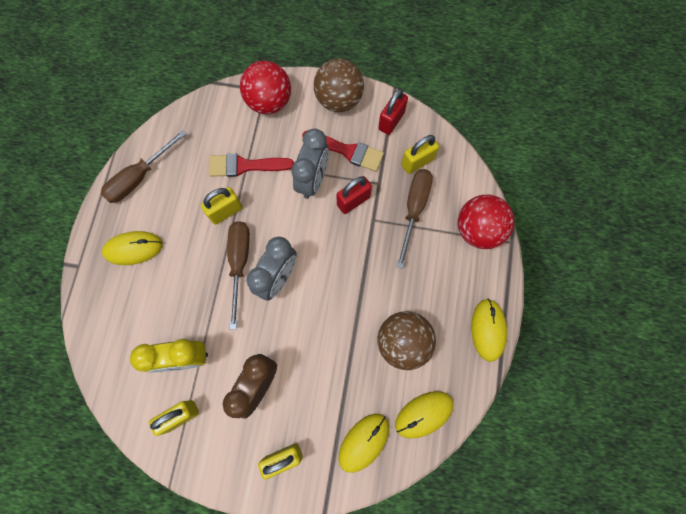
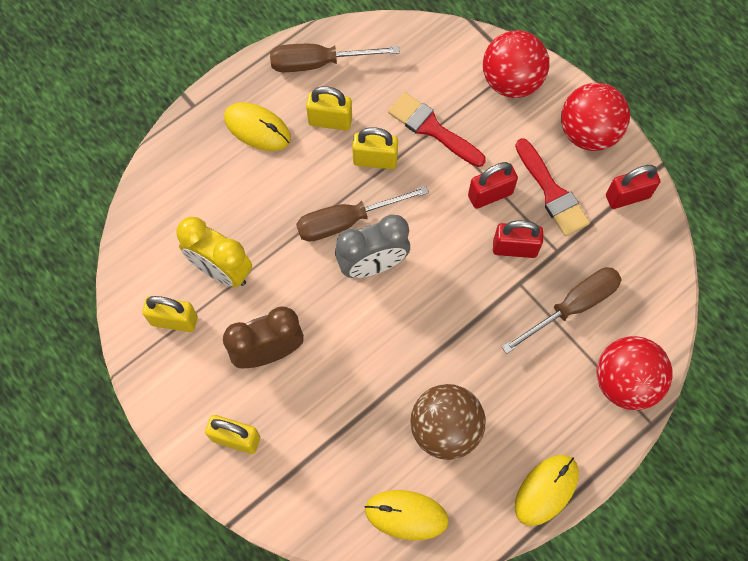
camera: 40 degrees right, 5 degrees down
brown screwdriver [227,221,250,330] -> brown screwdriver turned 150 degrees counterclockwise [296,186,429,242]
grey clock [291,129,329,199] -> red padlock [468,162,518,209]
brown ball [314,58,364,112] -> red ball [561,83,630,151]
yellow mouse [338,414,389,473] -> none
yellow padlock [401,135,439,174] -> yellow padlock moved to [306,86,352,131]

